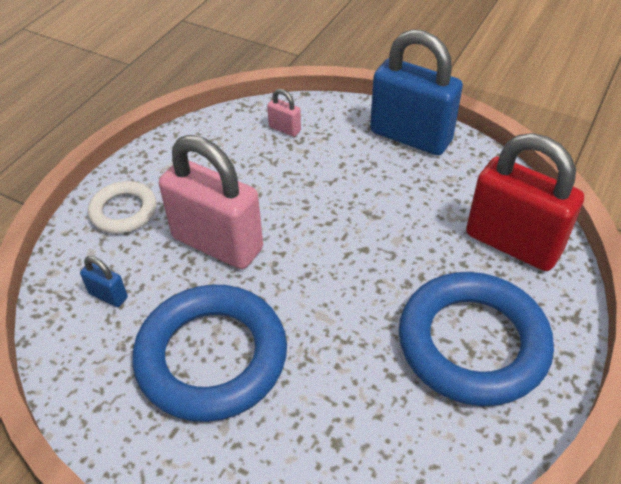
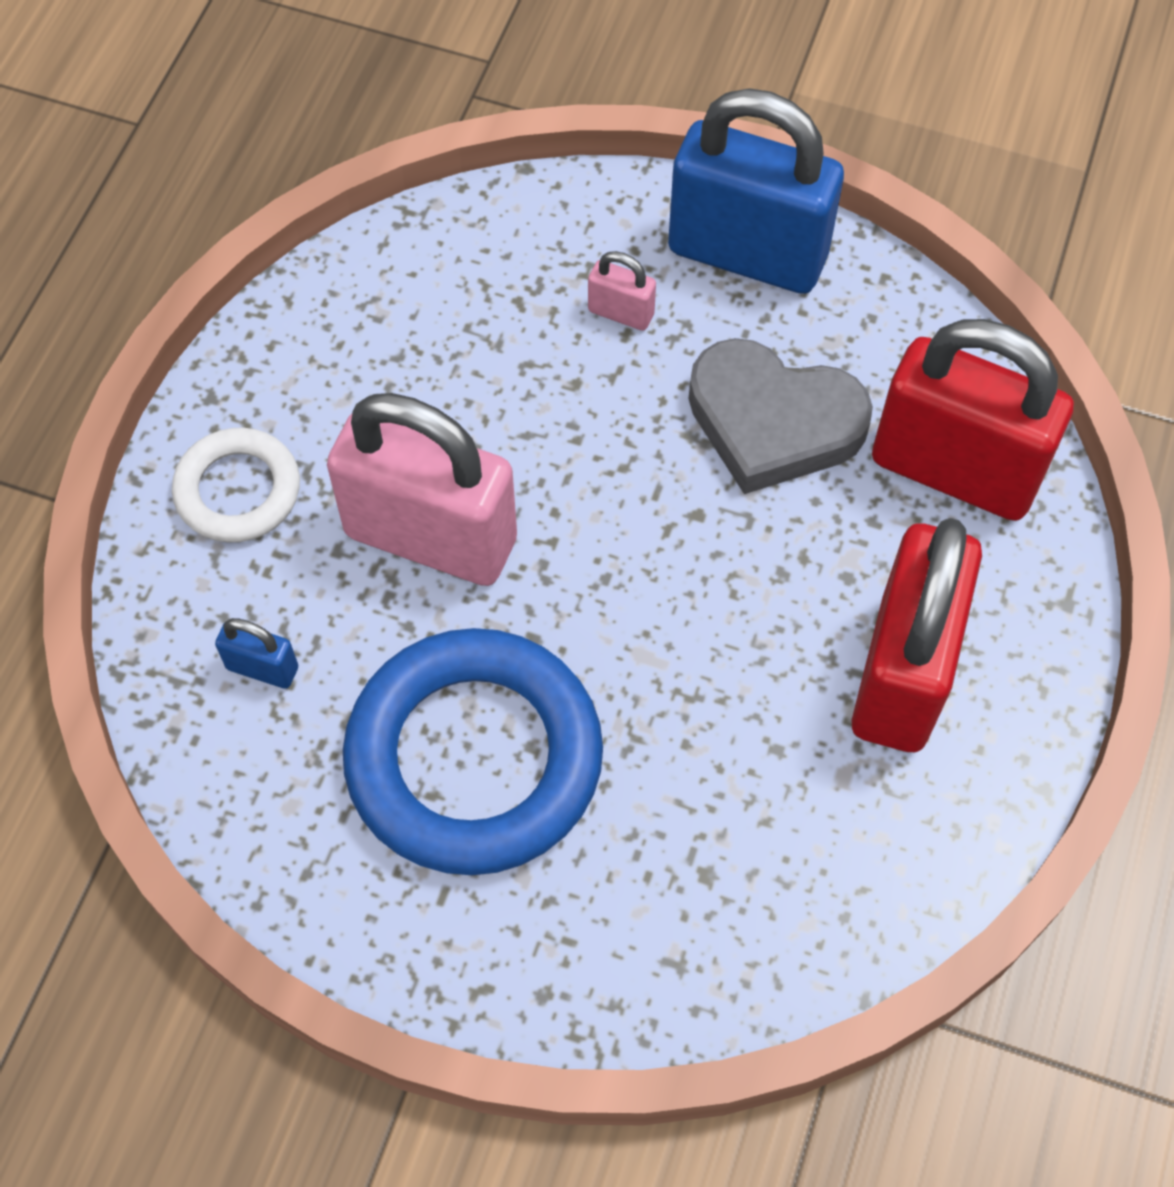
camera: 10 degrees left, 15 degrees up
pink padlock [267,89,301,137] -> pink padlock moved to [588,251,656,330]
blue ring [399,272,554,406] -> red padlock [851,518,982,752]
none -> grey heart [689,338,873,494]

